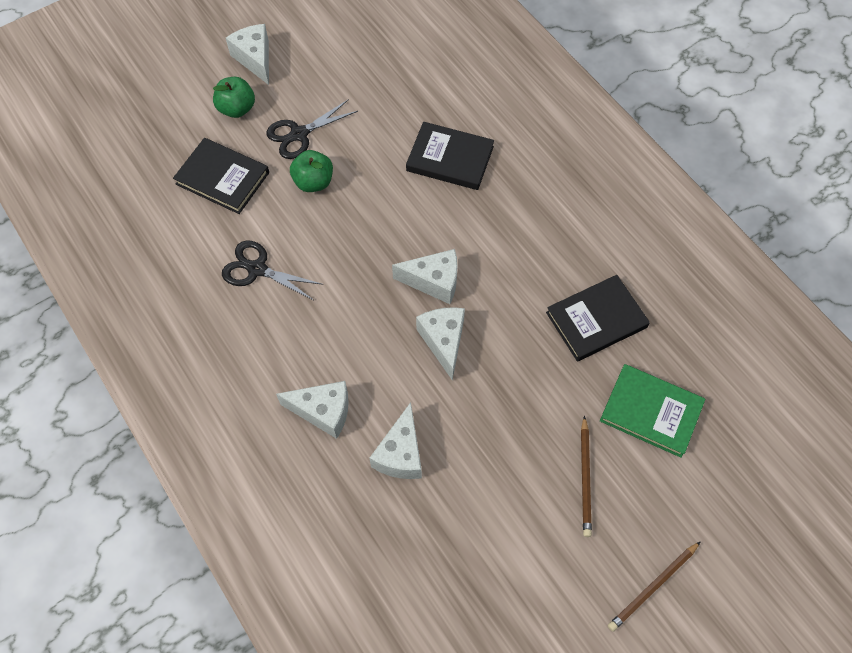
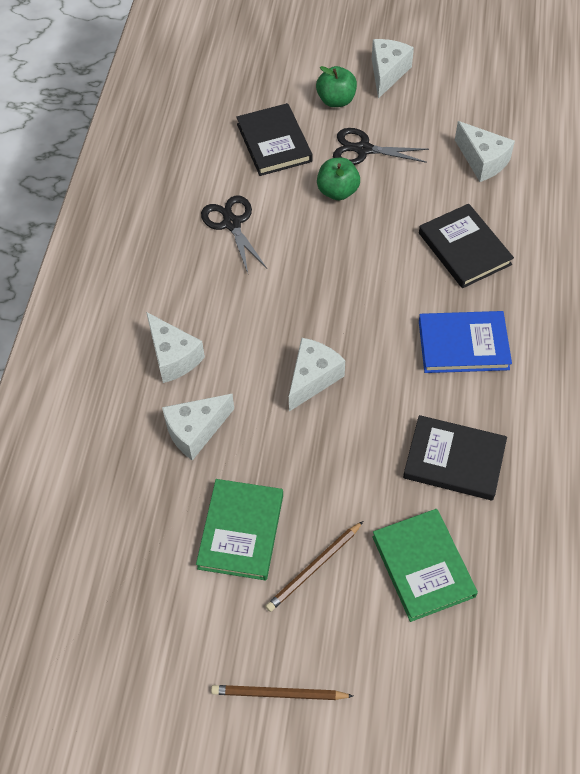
camera: 45 degrees right, 5 degrees down
white cheese [392,249,458,304] -> white cheese moved to [455,121,515,182]
none -> green book [196,479,283,580]
none -> blue book [419,311,512,373]

